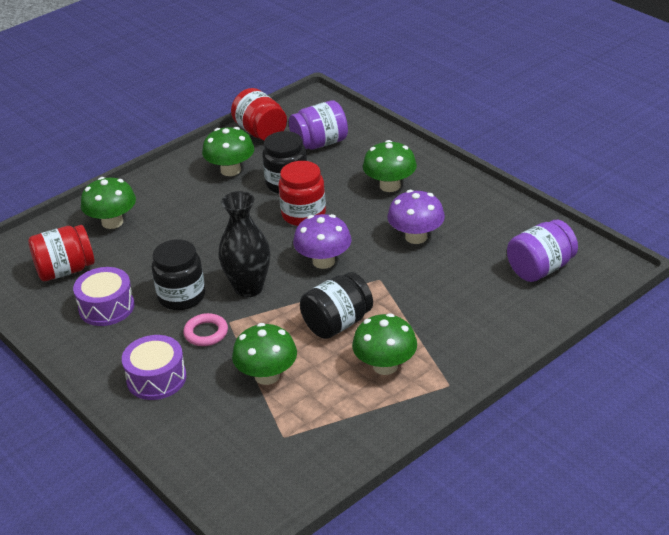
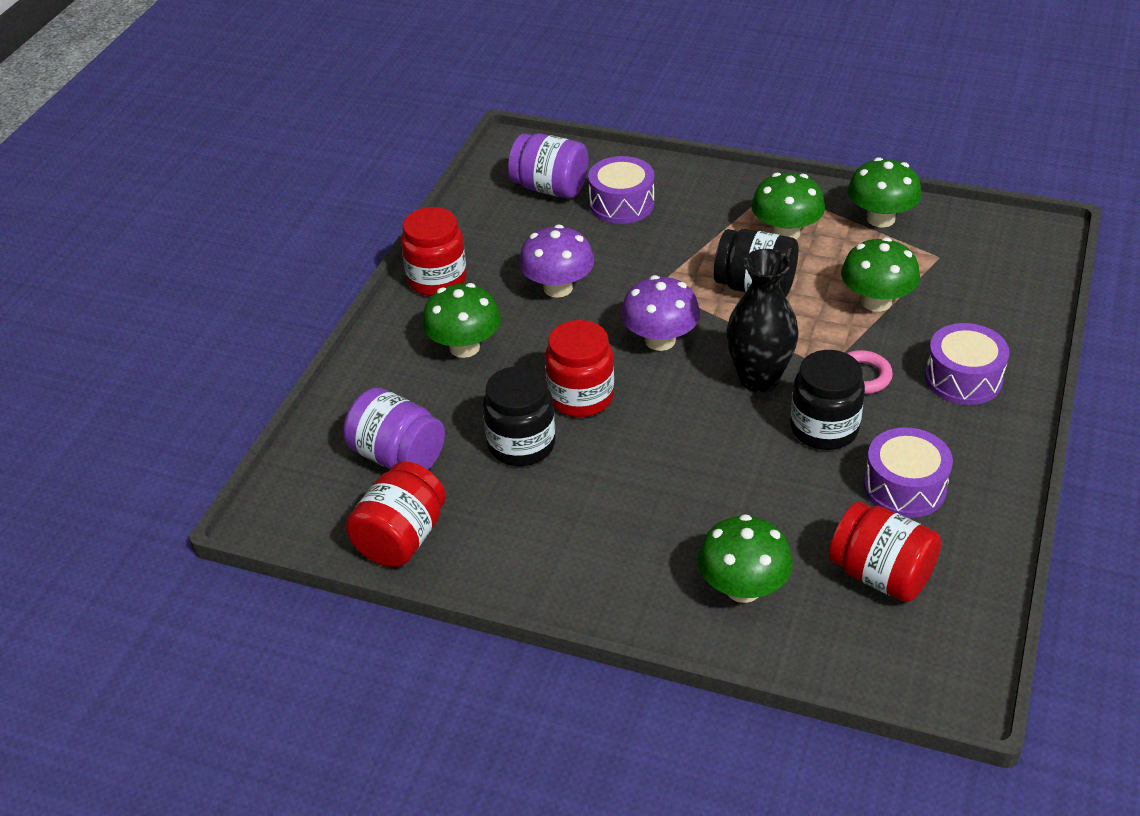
camera: 120 degrees left, 5 degrees up
green mushroom [202,127,254,176] -> green mushroom moved to [848,157,922,228]
none -> red jar [401,207,467,296]
none -> purple drum [588,156,654,224]

